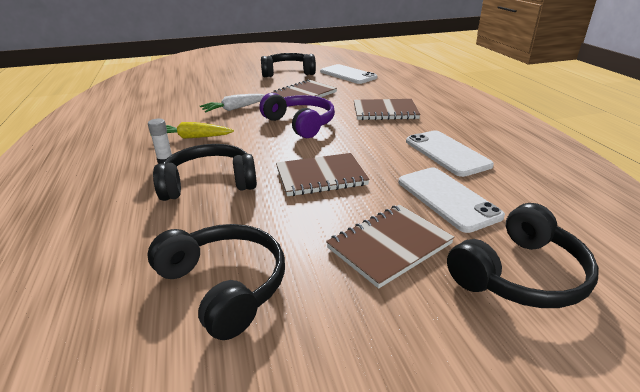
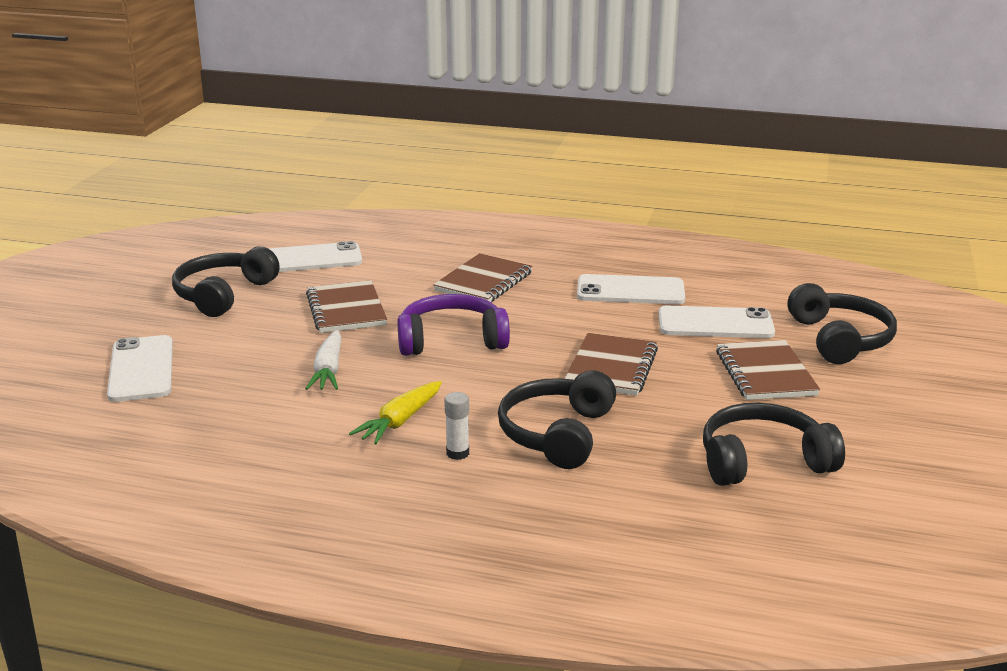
camera: 60 degrees left, 5 degrees down
none -> white phone [107,335,173,402]

